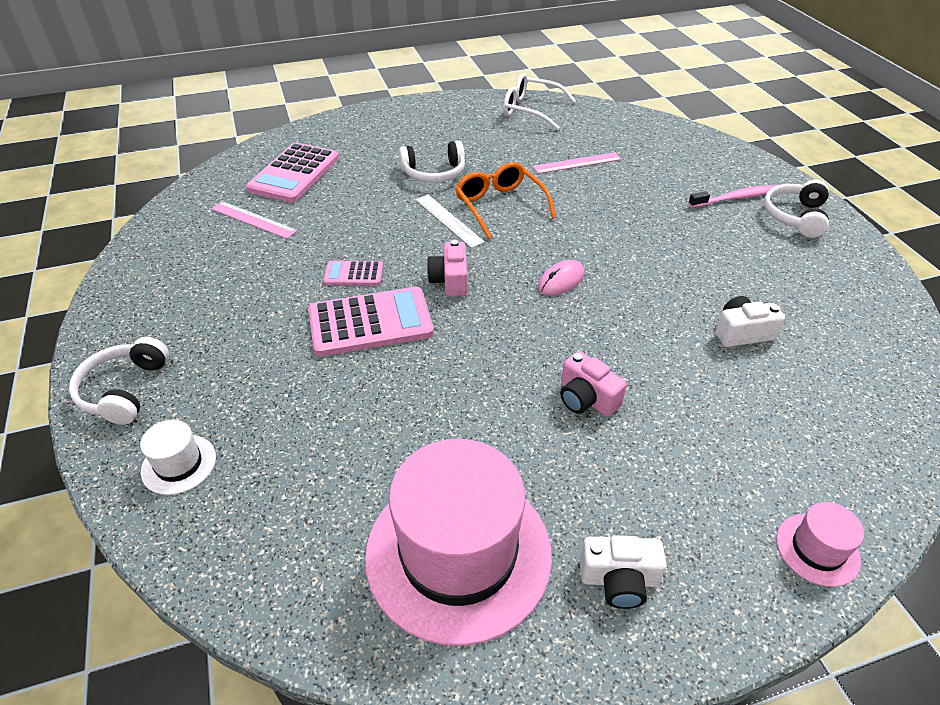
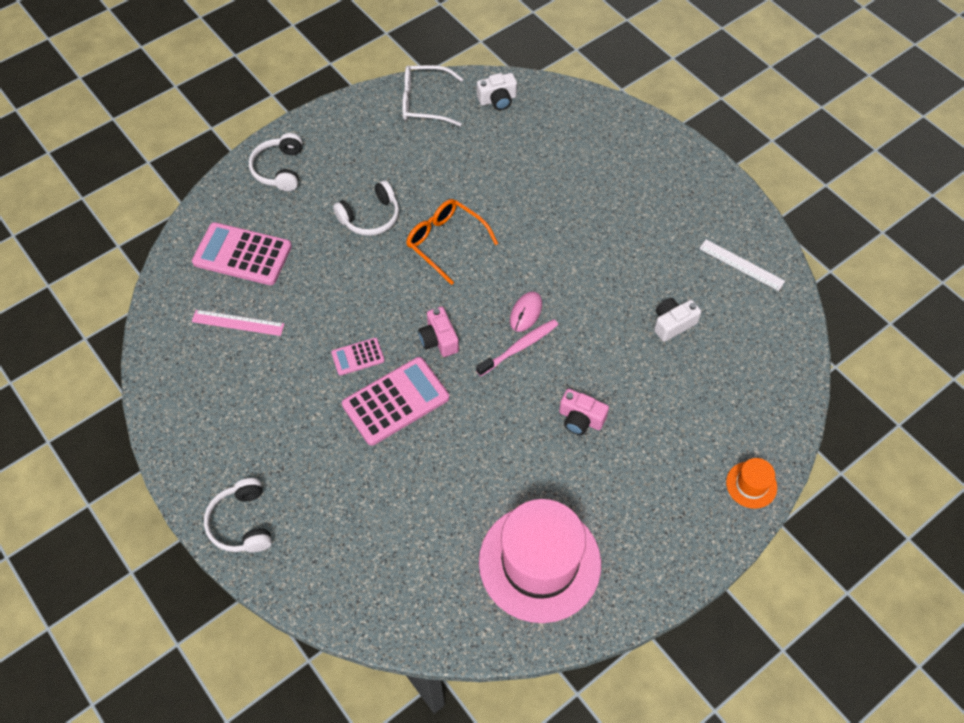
camera: 20 degrees left, 15 degrees up
white hat [140,420,216,495] -> none
pink calculator [246,142,339,203] -> pink calculator turned 105 degrees clockwise [192,222,292,285]
white ruler [416,195,485,248] -> white ruler moved to [699,240,785,291]
pink ruler [533,152,621,174] -> none
white camera [580,535,667,609] -> white camera moved to [477,73,517,110]
pink toothbrush [688,185,777,208] -> pink toothbrush moved to [476,319,558,376]
white headphones [764,179,829,238] -> white headphones moved to [249,133,302,191]
pink hat [776,502,864,587] -> orange hat [726,458,777,509]

